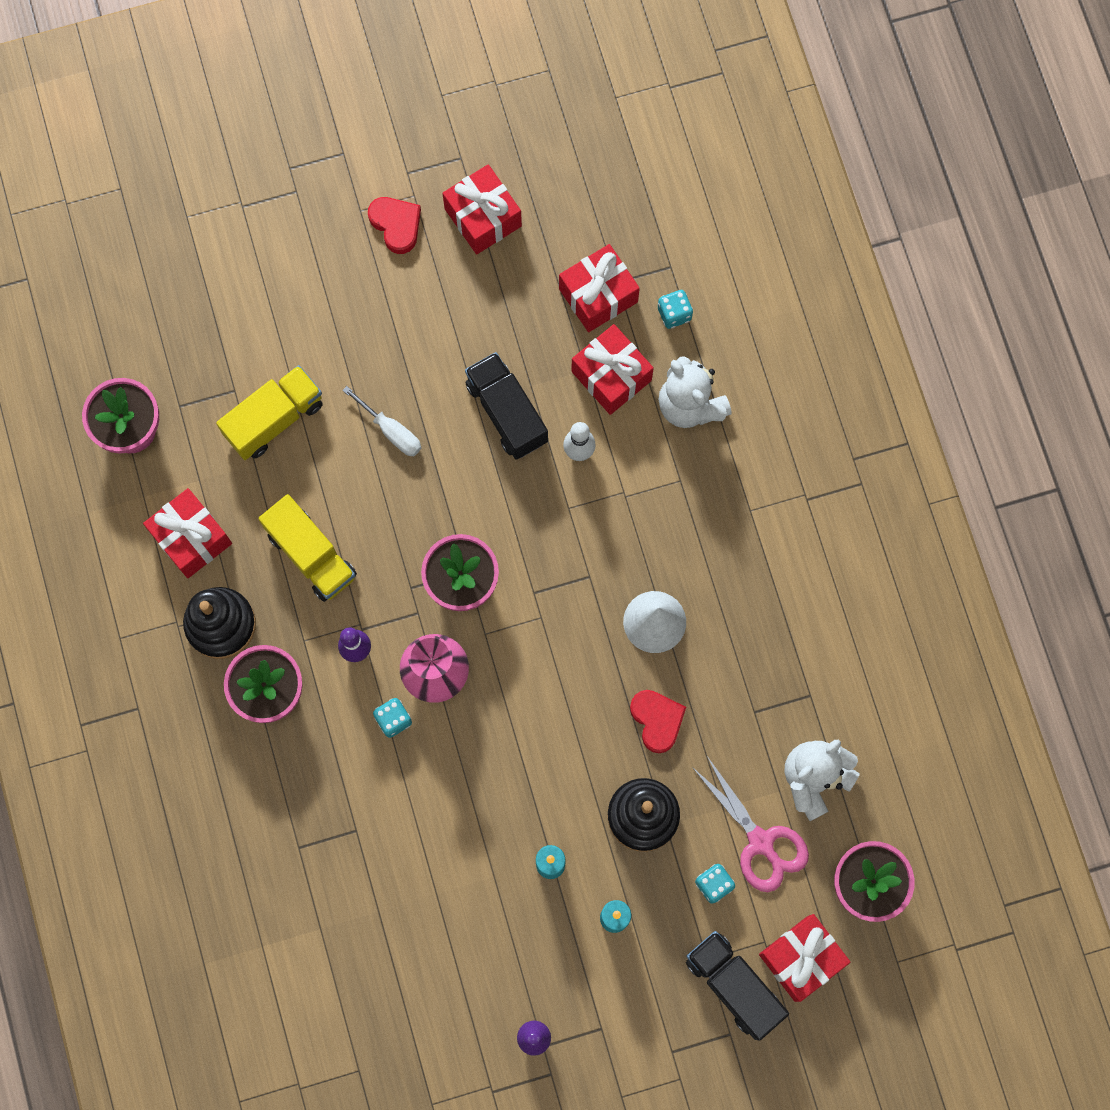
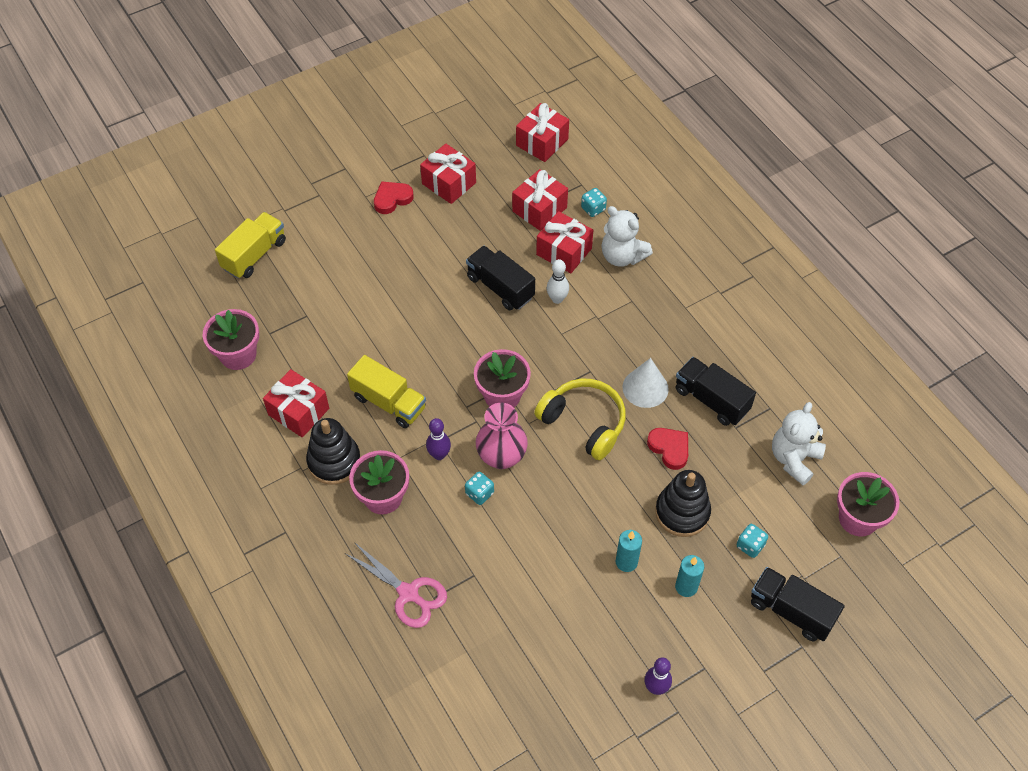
camera: 15 degrees left, 20 degrees down
yellow truck [216,365,323,460] -> yellow truck moved to [215,212,286,279]
white screwdriver [342,386,421,456] -> none
red heart [368,197,421,254] -> red heart turned 75 degrees counterclockwise [374,181,414,214]
pink scissors [692,756,809,892] -> pink scissors moved to [345,542,447,628]
red gift [759,914,850,1002] -> red gift moved to [516,103,569,162]
none -> yellow headphones [534,378,626,460]
none -> black truck [676,357,756,426]

